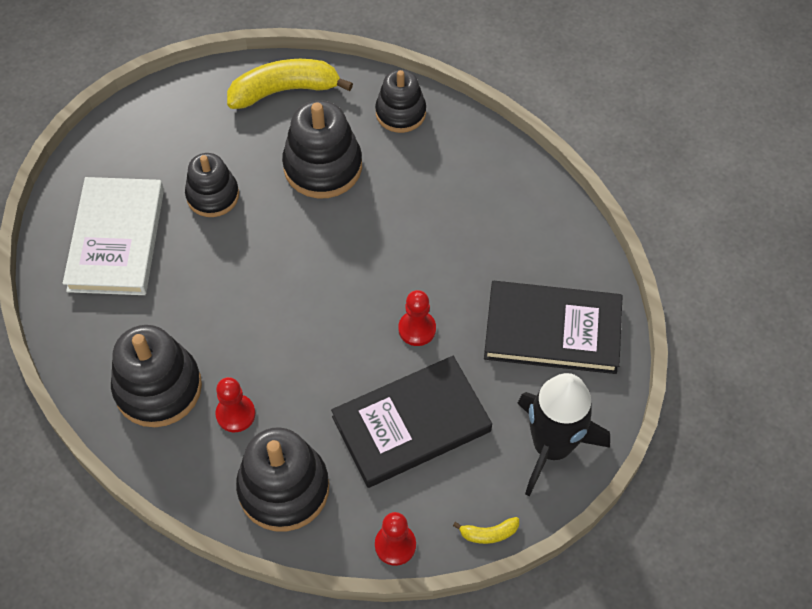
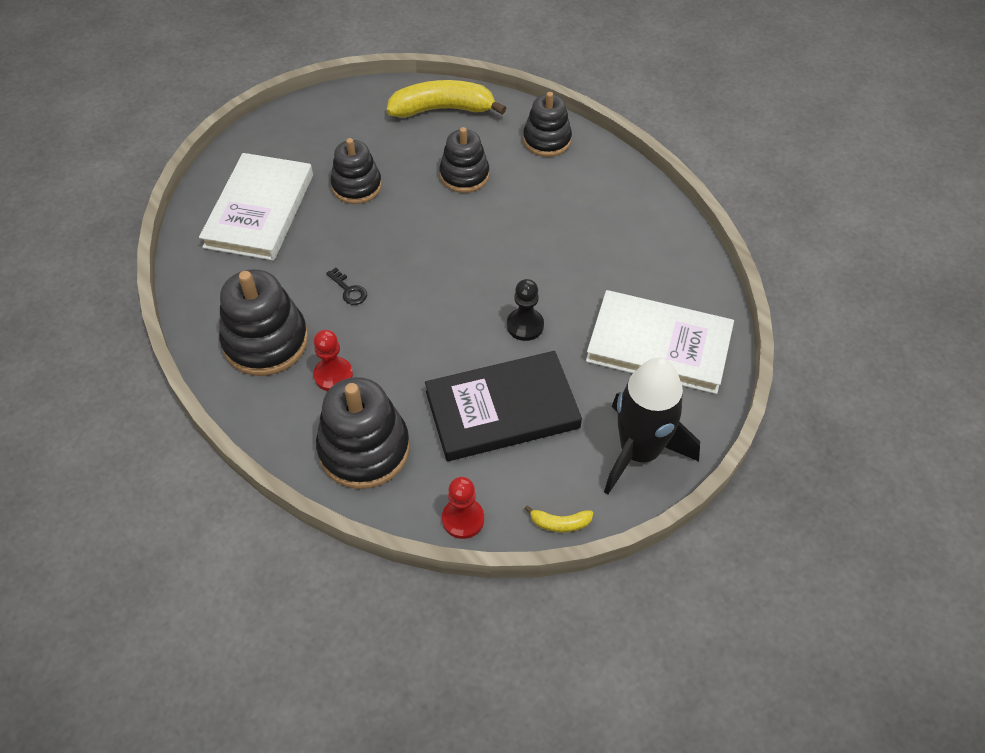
camera: 10 degrees right, 5 degrees down
black stacking toy [282,100,362,198] -> black stacking toy [439,127,489,193], size x0.66
red pawn [398,290,436,346] -> black pawn [507,279,544,341]
black book [484,281,622,374] -> white book [586,290,734,394]
none -> black key [326,268,367,305]

